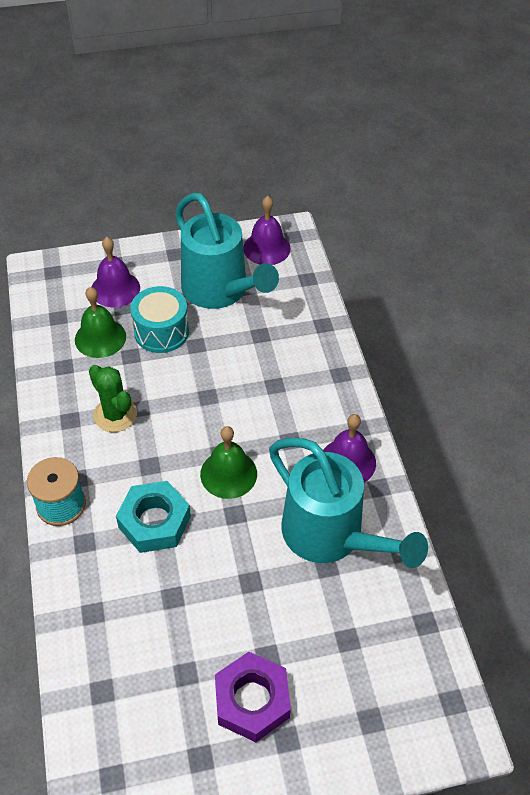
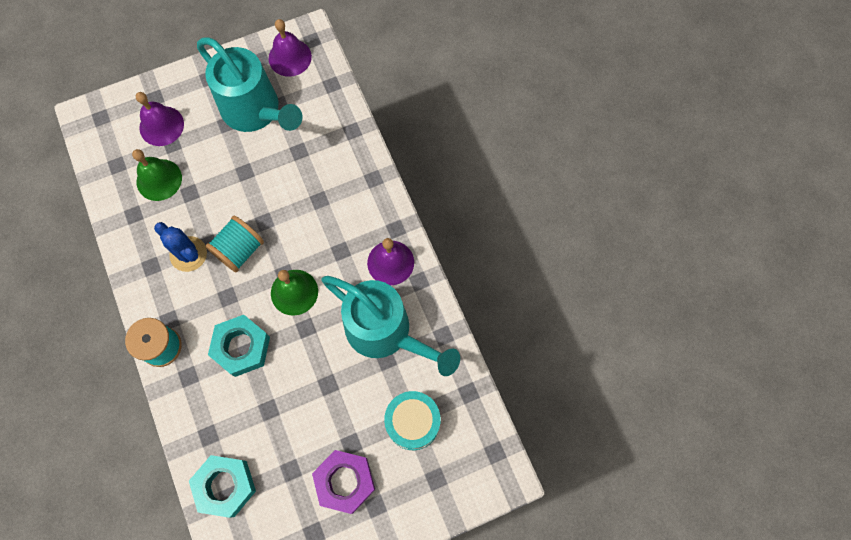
camera: 10 degrees left, 20 degrees up
green cactus [89,365,137,432] -> blue cactus [154,222,207,272]
turquoise drum [130,286,189,353] -> turquoise drum moved to [384,391,441,450]
none -> turquoise nut [189,455,256,518]
none -> turquoise spool [205,216,264,272]

